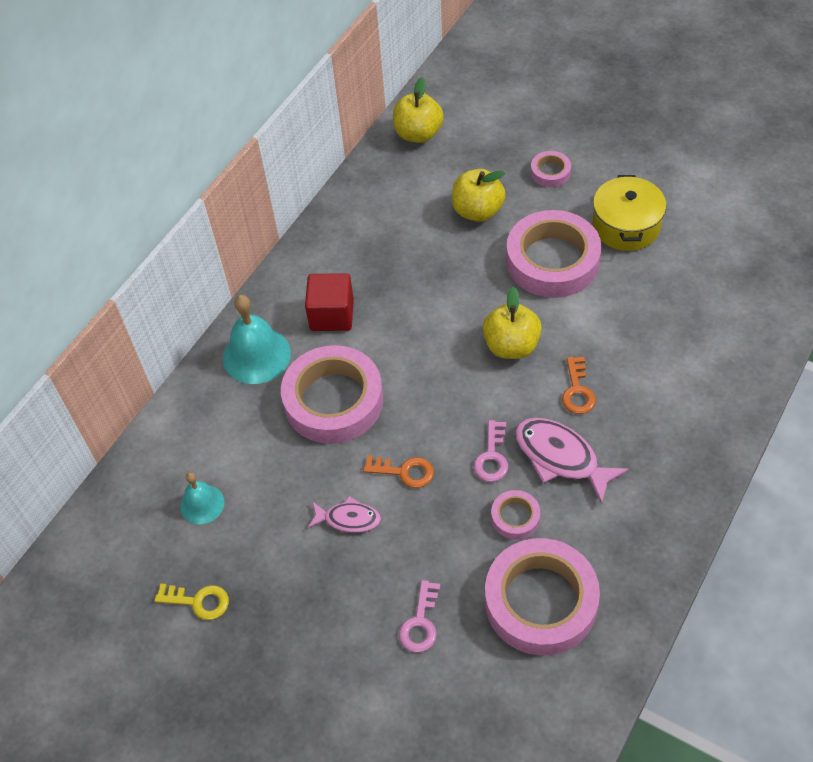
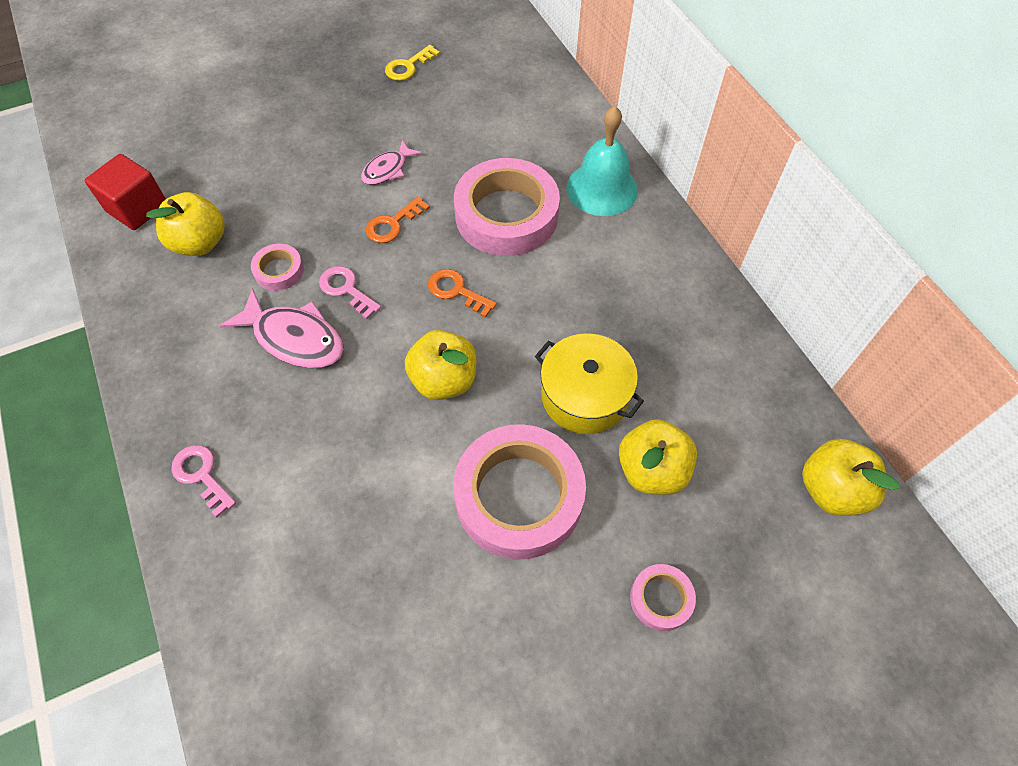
camera: 120 degrees right, 5 degrees up
turquoise bell [180,472,224,524] -> none
red cube [305,273,354,331] -> red cube moved to [85,154,166,230]
pink key [399,580,440,653] -> pink key moved to [171,445,236,517]
pink tape [485,538,600,655] -> yellow apple [146,192,225,256]
pink fish [515,418,629,505] -> pink fish turned 45 degrees clockwise [220,288,344,368]
orange key [562,357,596,414] -> orange key moved to [428,269,497,318]
yellow pot [592,175,666,251] -> yellow pot moved to [535,333,644,434]

